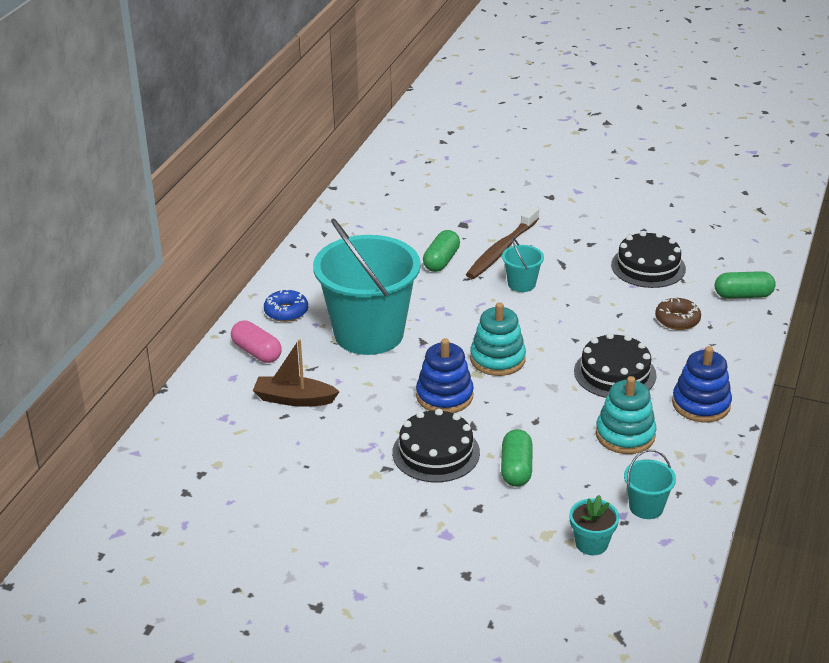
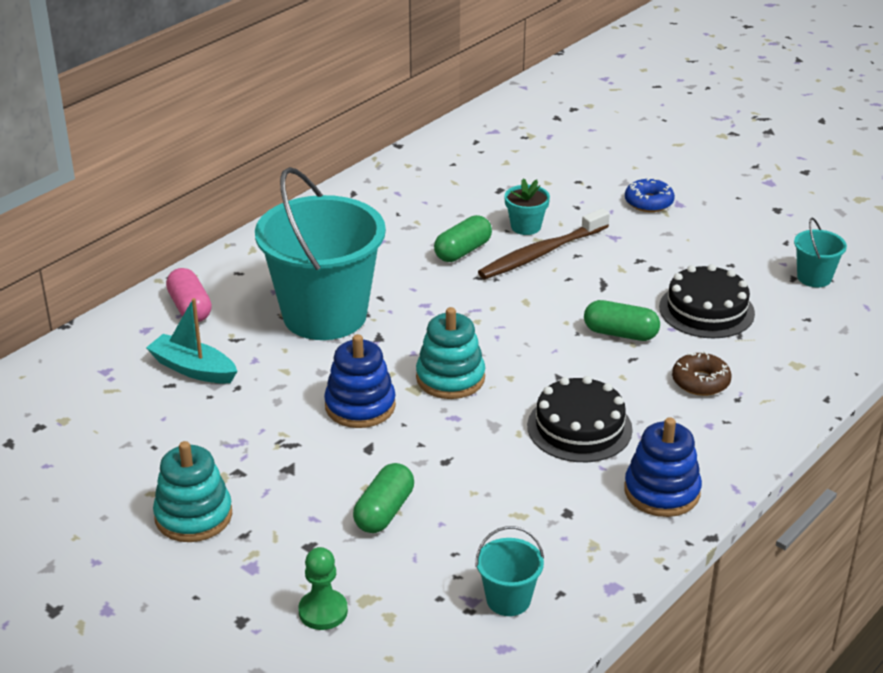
camera: 20 degrees right, 0 degrees up
brown boat [253,339,340,407] -> turquoise boat [146,298,238,384]
blue donut [264,288,308,322] -> blue donut moved to [625,178,675,212]
black cake [392,409,480,482] -> none
turquoise bucket [502,237,544,292] -> turquoise bucket moved to [794,218,847,287]
turquoise flower pot [569,495,619,555] -> turquoise flower pot moved to [504,178,550,235]
turquoise stacking toy [596,376,656,454] -> turquoise stacking toy moved to [153,441,232,542]
green capsule [715,271,776,299] -> green capsule moved to [584,300,660,341]
none -> green pawn [298,547,348,630]

